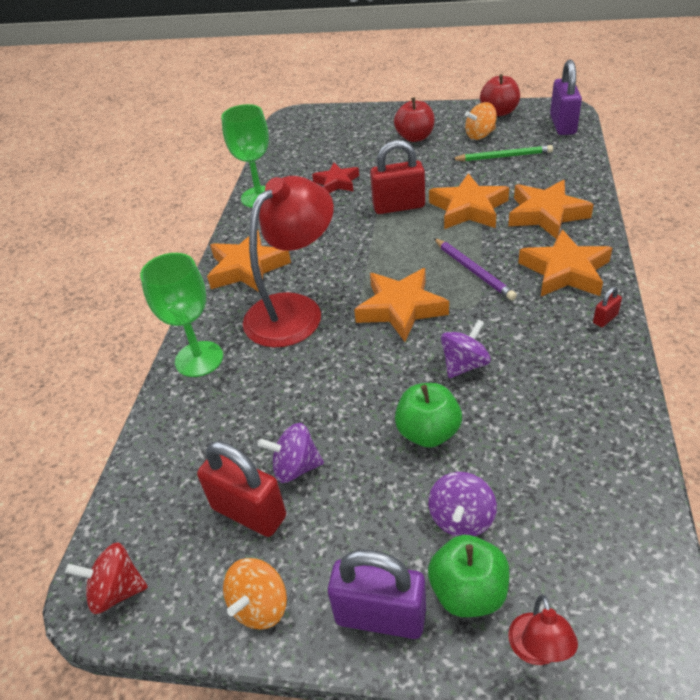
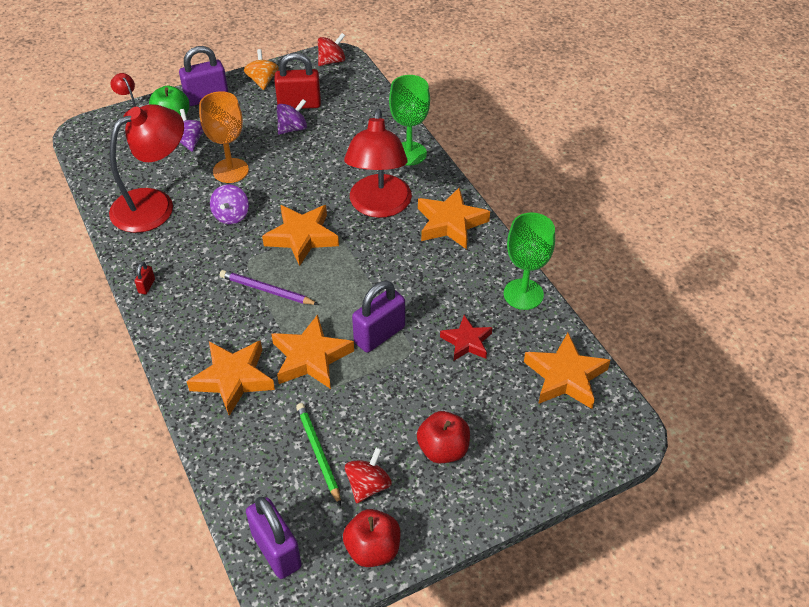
camera: 140 degrees right, 5 degrees up
red padlock [370,140,425,214] -> purple padlock [352,281,405,353]
green apple [395,383,462,448] -> orange goblet [199,91,249,183]
green pencil [451,145,553,161] -> green pencil turned 105 degrees clockwise [296,403,341,506]
orange spinning top [465,102,497,140] -> red spinning top [345,447,392,503]
orange star [518,230,612,296] -> orange star moved to [524,333,610,409]
none -> red lamp [109,104,184,233]

